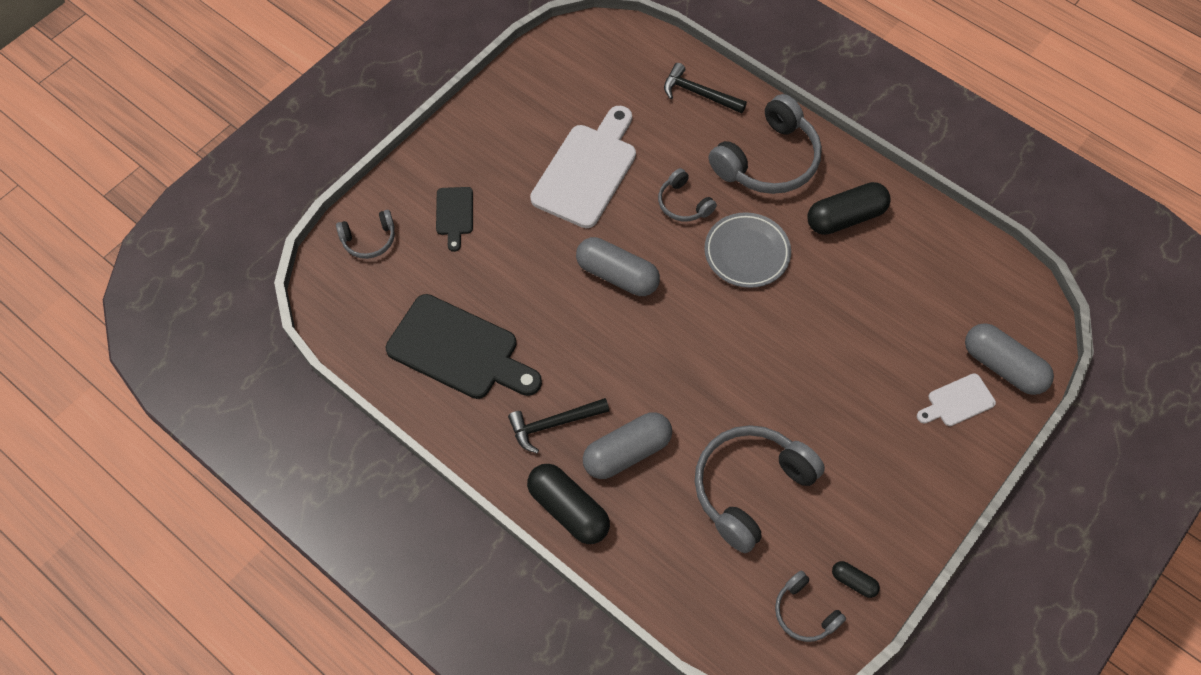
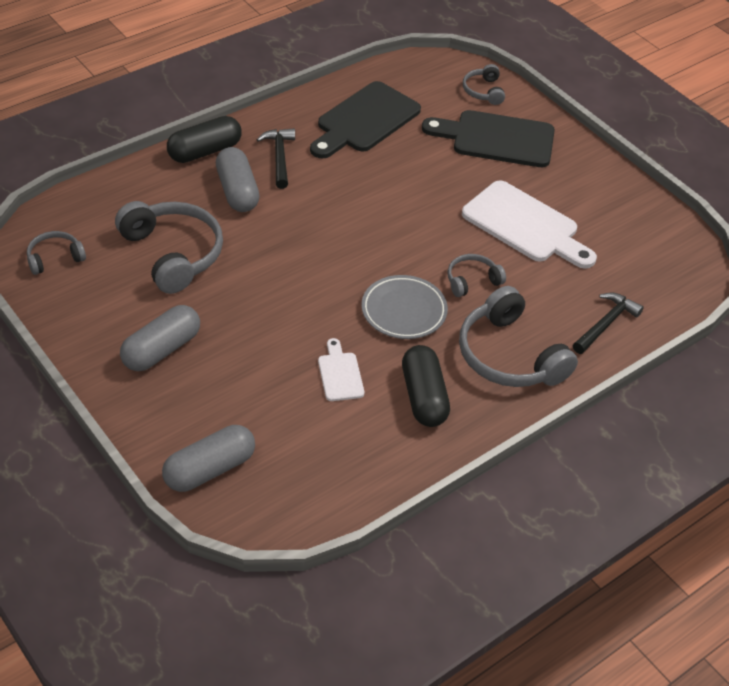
camera: 100 degrees right, 15 degrees down
black cutting board [436,187,473,252] -> black cutting board [422,110,555,167], size x2.02
grey capsule [576,237,660,296] -> grey capsule moved to [120,305,200,371]
black capsule [832,561,880,598] -> none
white cutting board [917,373,996,426] -> white cutting board moved to [318,338,364,401]

